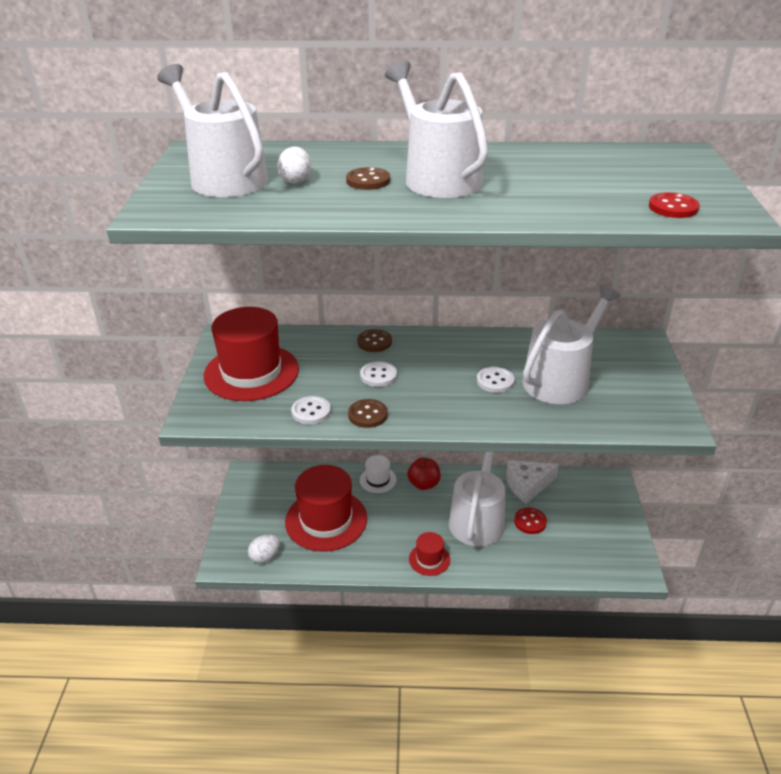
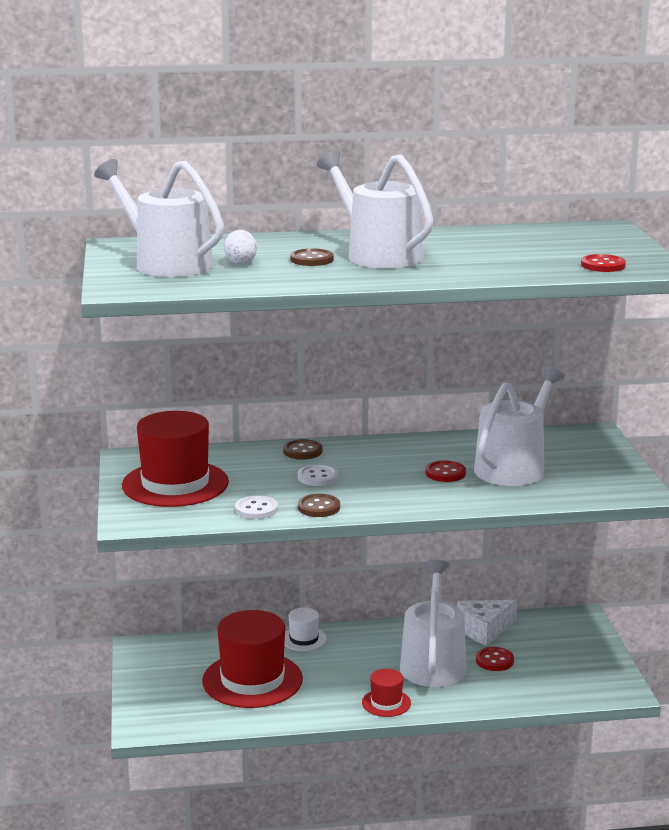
camera: 10 degrees left, 15 degrees down
white egg [248,535,280,563] -> none
red apple [407,458,441,490] -> none
white button [477,367,515,393] -> red button [425,460,466,482]

